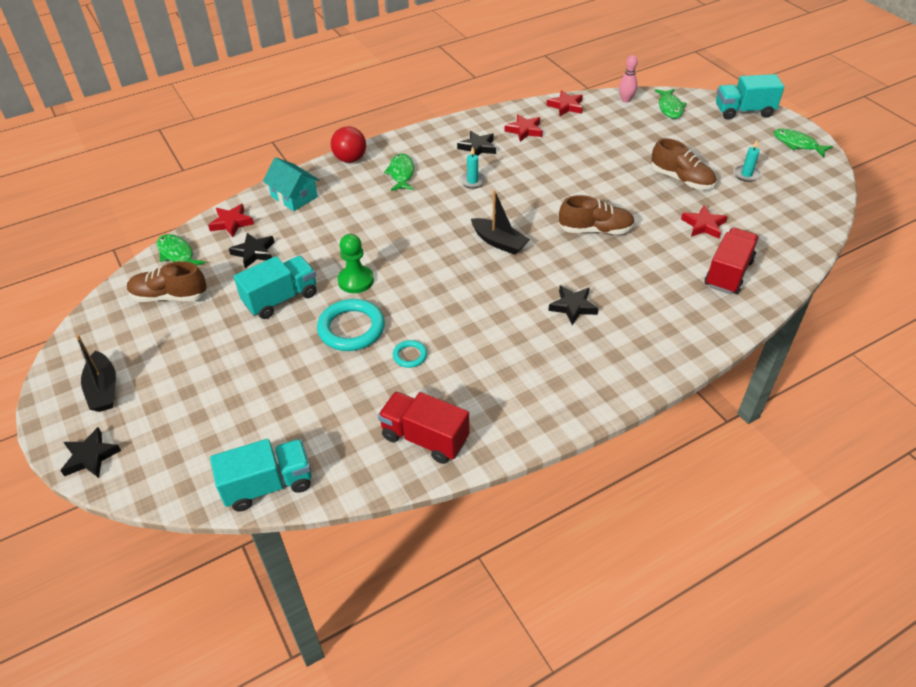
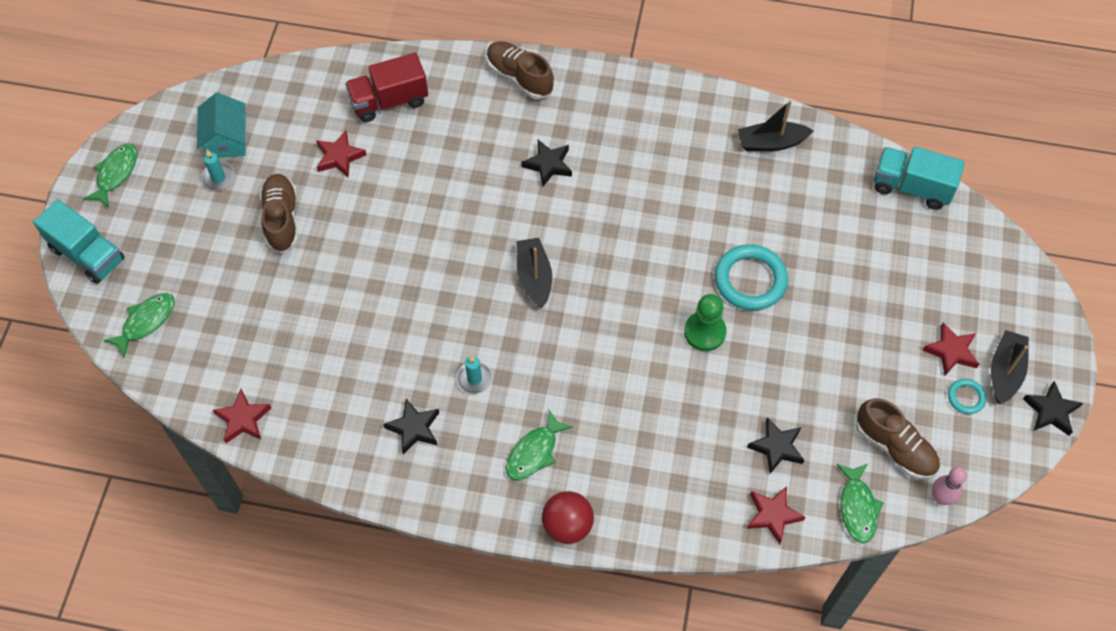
camera: 140 degrees left, 15 degrees up
black star [60,427,121,478] -> black star moved to [1023,381,1083,436]
turquoise truck [234,256,316,319] -> none
turquoise house [263,157,319,211] -> turquoise house moved to [197,92,246,158]
red truck [378,391,469,464] -> black boat [738,100,814,151]
turquoise ring [393,340,427,368] -> turquoise ring moved to [948,379,986,414]
red star [504,114,543,142] -> red star moved to [923,323,979,376]
brown shoe [559,195,635,234] -> brown shoe moved to [487,41,554,99]
pink bowling pin [619,55,638,102] -> pink bowling pin moved to [932,467,967,505]
green fish [774,129,833,157] -> green fish turned 150 degrees counterclockwise [83,144,137,208]

